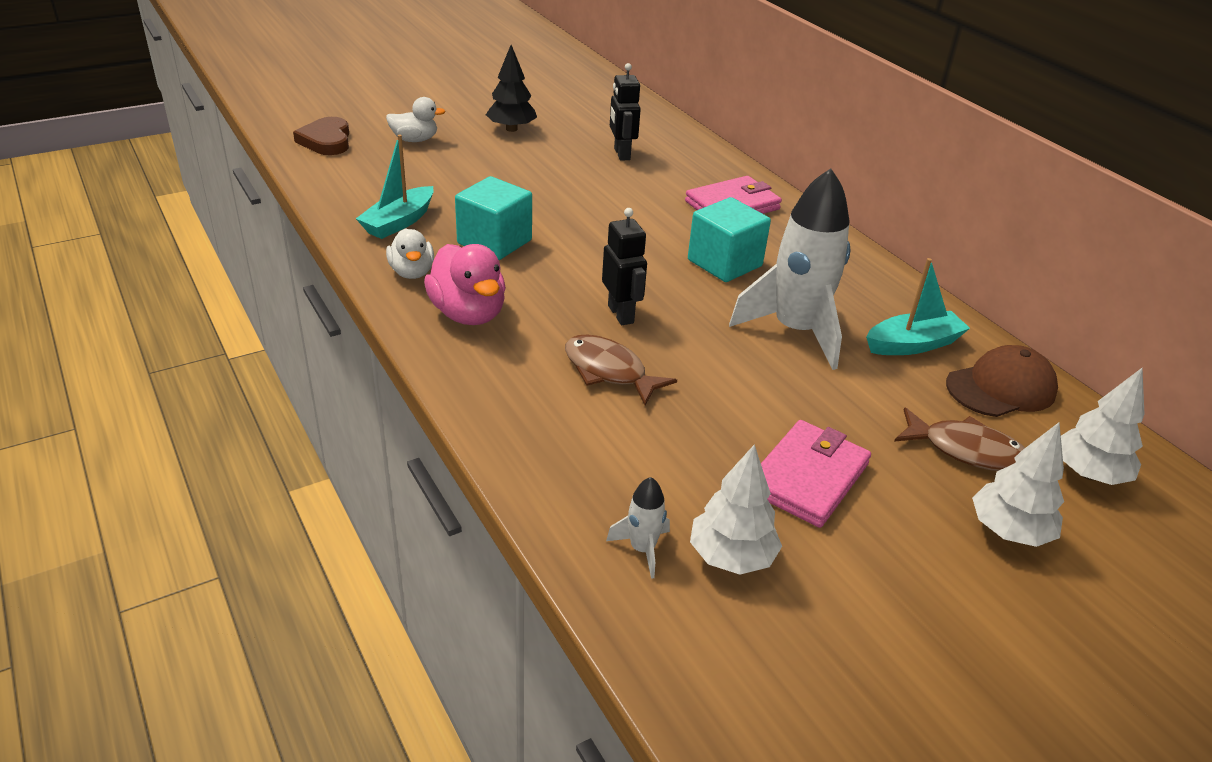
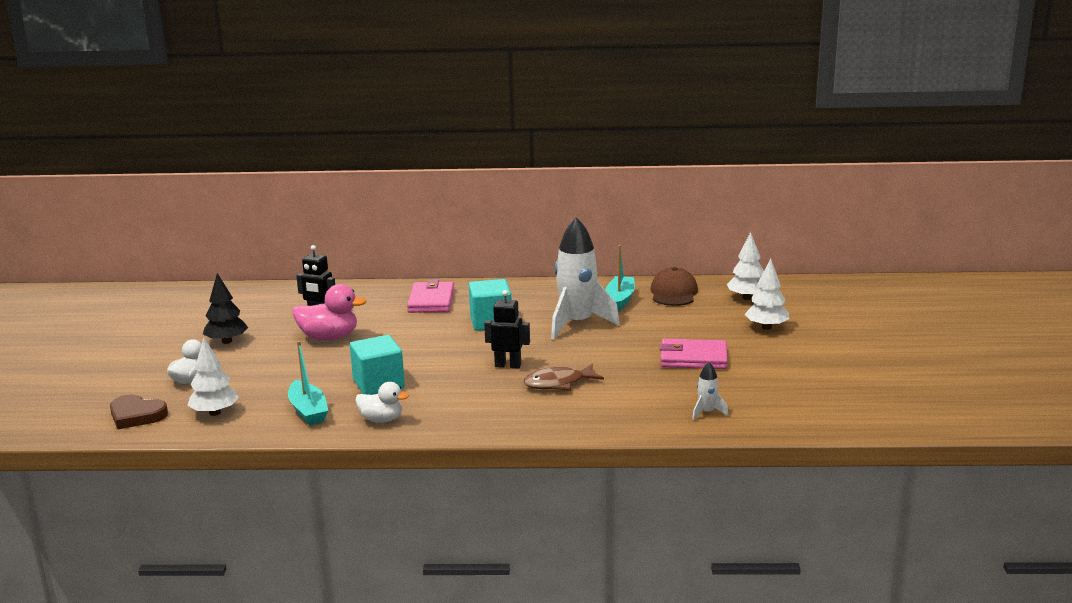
camera: 55 degrees left, 15 degrees down
pink duck [424,244,506,325] -> pink duck moved to [292,284,367,341]
white tree [690,444,782,574] -> white tree moved to [187,337,239,416]
pink wallet [761,420,871,528] -> pink wallet turned 60 degrees counterclockwise [660,338,728,369]
brown fish [894,407,1025,471] -> none

